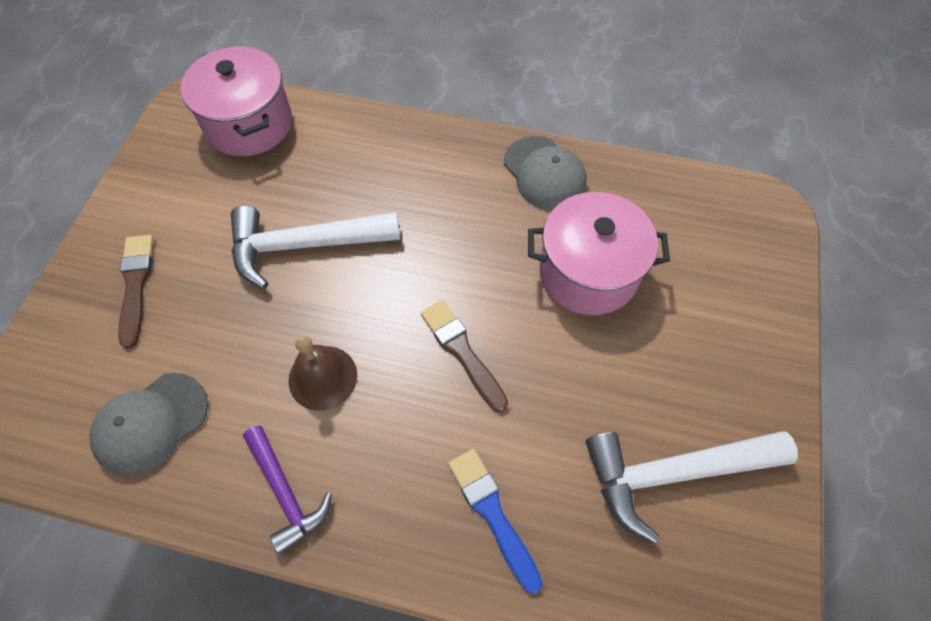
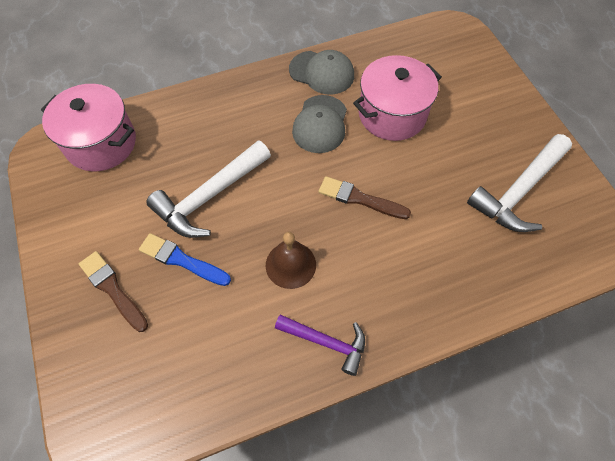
camera: 35 degrees left, 0 degrees up
grey cap [89,373,208,477] -> grey cap moved to [292,95,347,153]
blue brush [448,449,542,594] -> blue brush moved to [139,233,231,286]

